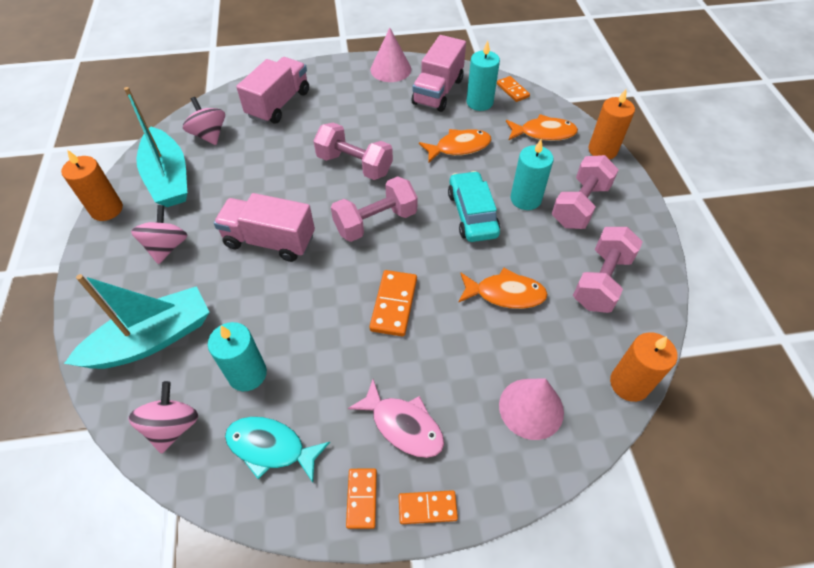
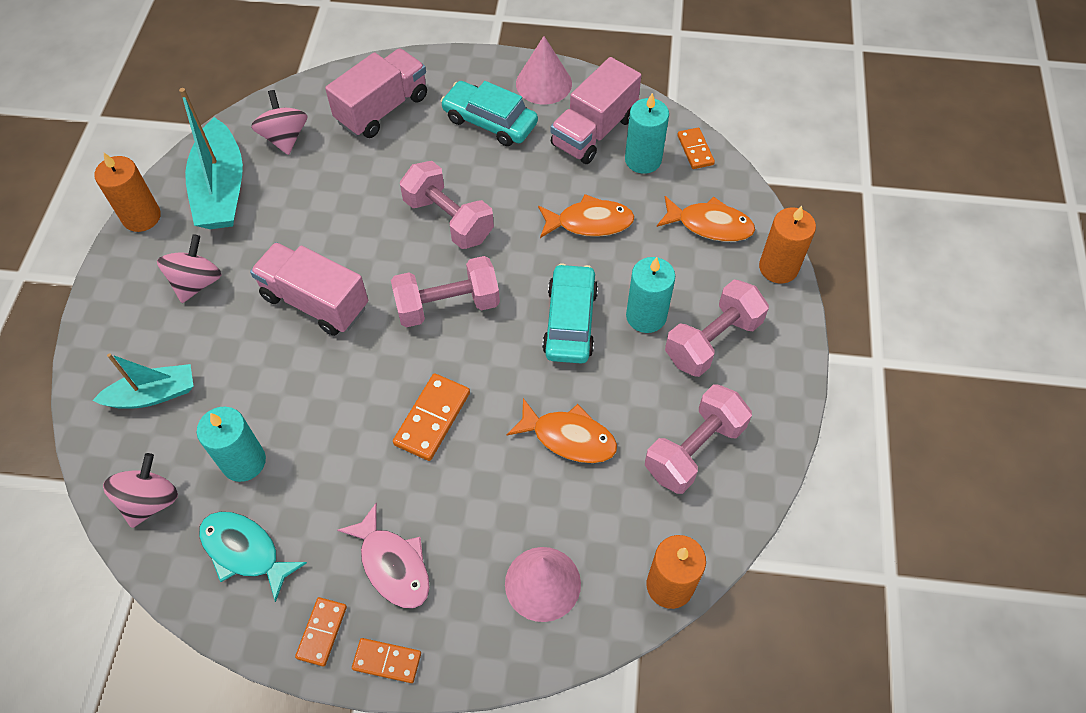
camera: 15 degrees right, 5 degrees up
turquoise boat [64,274,209,369] -> turquoise boat [92,353,193,409], size x0.62
none -> turquoise car [441,81,538,146]

